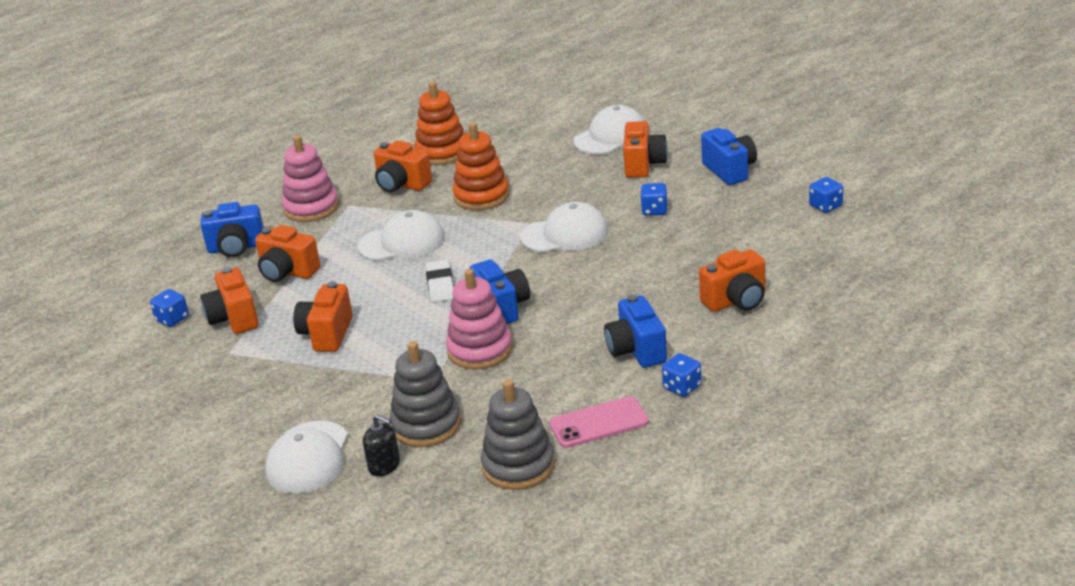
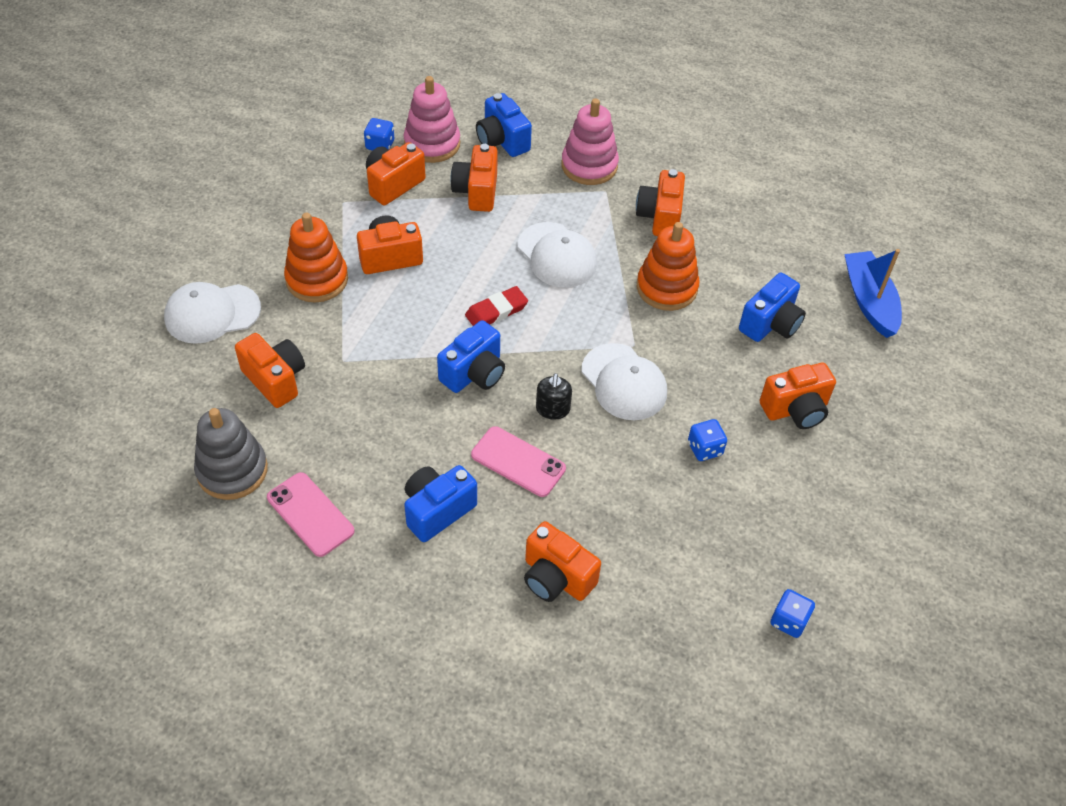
camera: 60 degrees right, 20 degrees up
black soap dispenser [363,414,400,476] -> black soap dispenser moved to [536,373,572,420]
grey stacking toy [389,341,461,447] -> orange camera [235,333,305,408]
orange stacking toy [414,82,465,165] -> orange stacking toy moved to [284,213,348,302]
white eraser [426,259,454,302] -> red eraser [465,286,528,326]
pink stacking toy [446,269,513,369] -> pink stacking toy moved to [404,76,460,163]
white cap [573,105,644,154] -> none
blue dice [662,353,702,397] -> none
blue camera [701,128,757,185] -> blue camera moved to [739,273,806,342]
none -> pink phone [471,426,566,497]
none -> blue boat [844,249,902,338]

